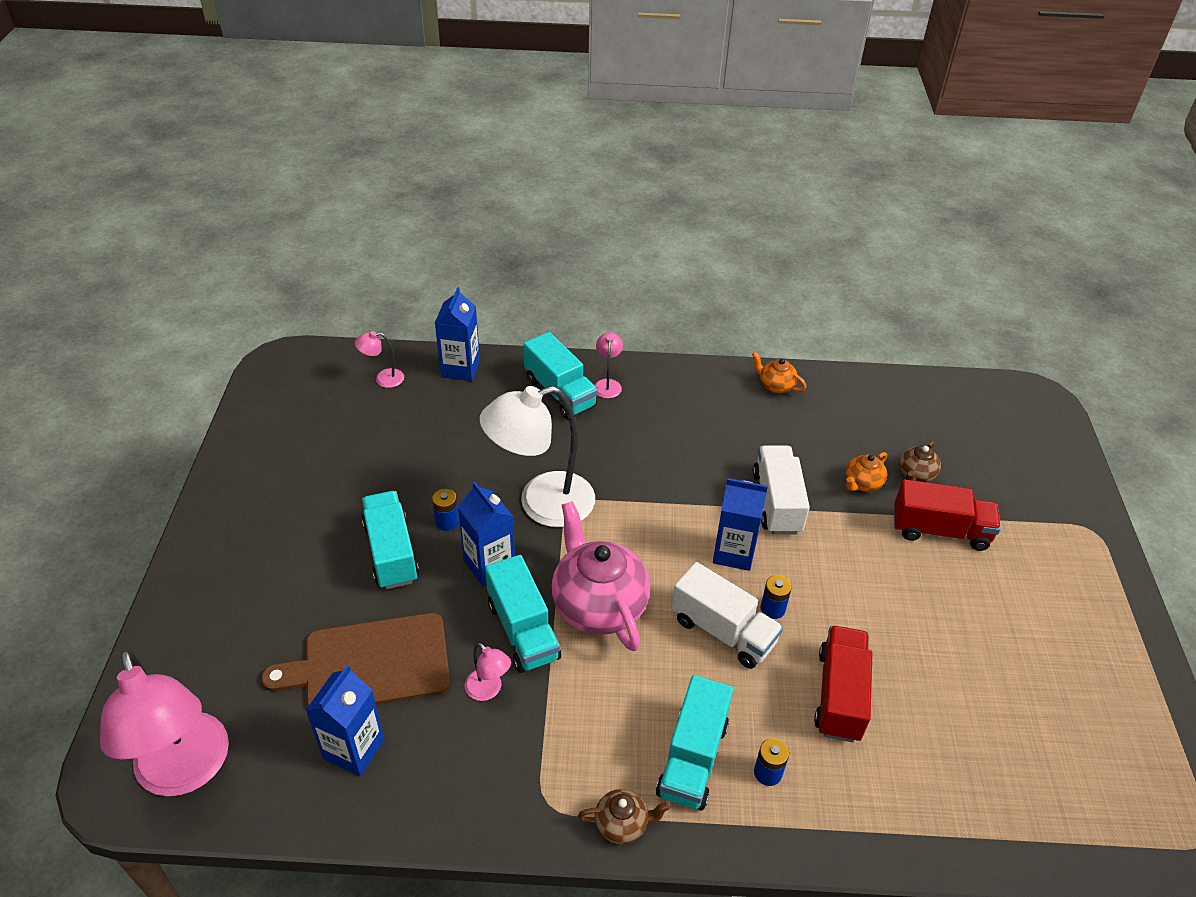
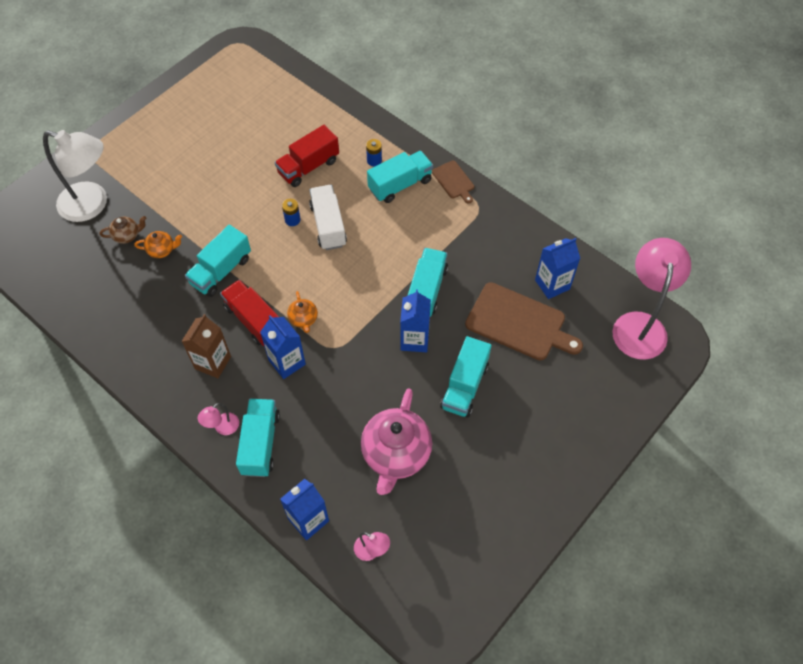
camera: 140 degrees left, 15 degrees up
blue battery [432,489,459,531] -> none
pink lamp [465,643,511,701] -> none
white lamp [480,386,595,527] -> white lamp moved to [43,130,107,222]
pink teapot [551,501,650,651] -> pink teapot moved to [361,388,432,495]
brown teapot [578,789,670,844] -> brown cutting board [432,160,474,204]
blue carton [713,478,768,571] -> blue carton moved to [260,315,306,379]
orange teapot [752,351,806,394] -> orange teapot moved to [287,291,318,333]
white truck [753,446,810,535] -> turquoise truck [185,225,251,297]
red truck [894,479,1001,551] -> red truck moved to [220,280,279,346]
none -> brown carton [181,314,231,378]

